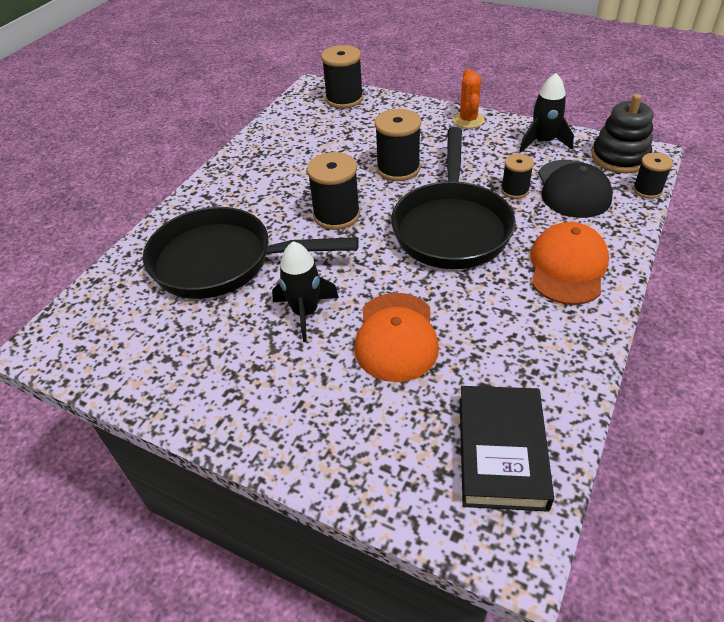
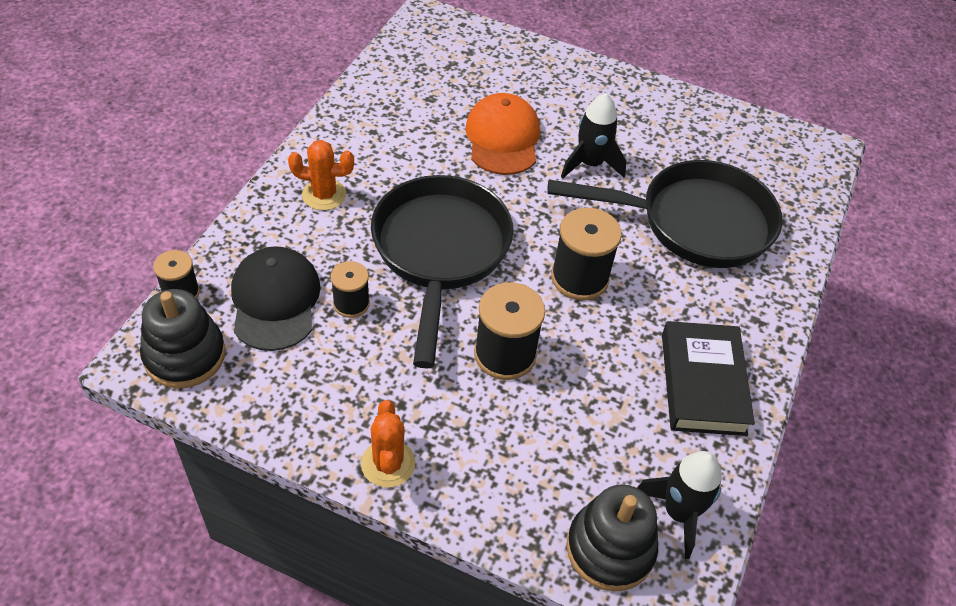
camera: 170 degrees right, 5 degrees up
black spool [321,45,363,109] -> black stacking toy [566,484,658,591]
black book [460,386,554,512] -> black book moved to [662,321,755,436]
black rocket [520,73,574,152] -> black rocket moved to [637,451,722,559]
orange cap [530,222,609,305] -> orange cactus [288,140,354,210]

